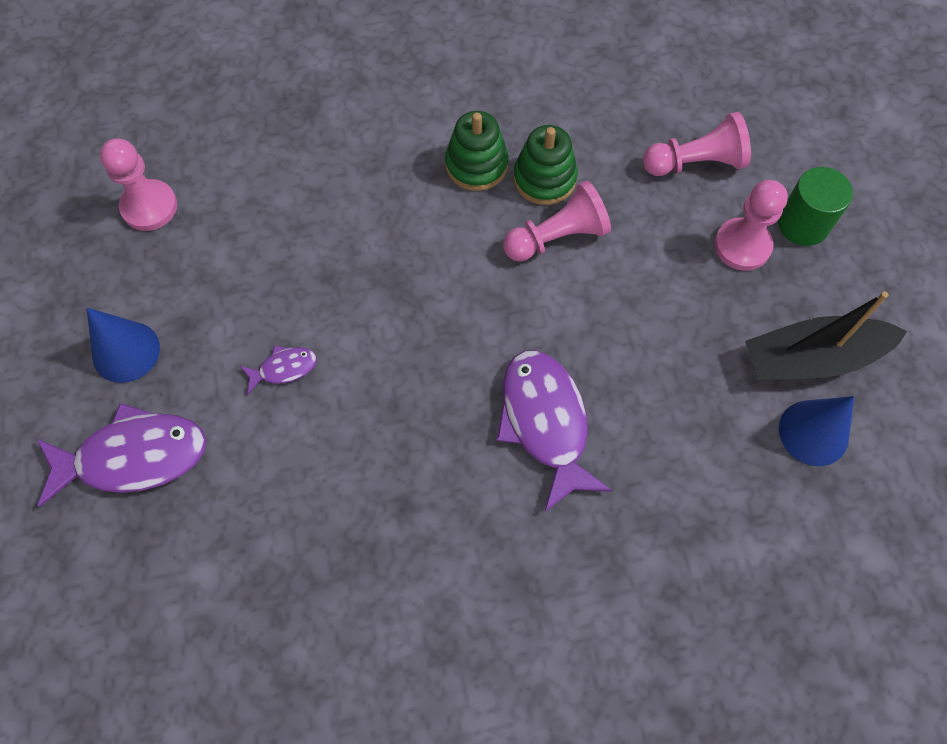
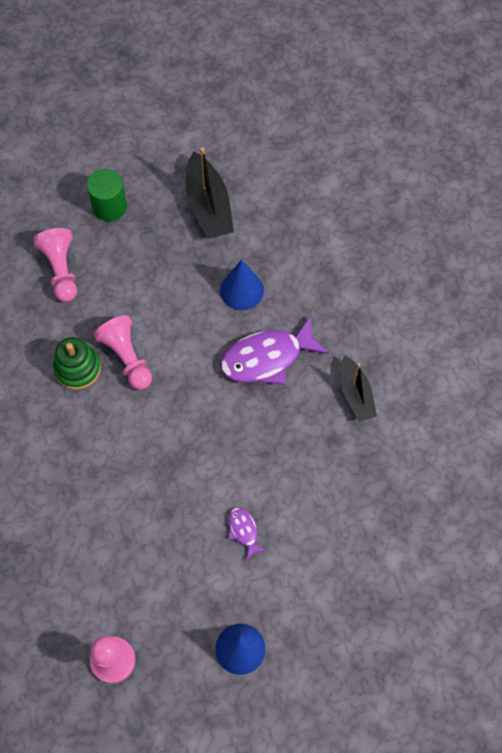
camera: 95 degrees left, 0 degrees up
purple fish [37,403,206,507] -> none
green stacking toy [445,111,509,191] -> none
pink pawn [714,180,788,271] -> none
blue cone [779,396,854,466] -> blue cone moved to [220,259,264,310]
none -> black boat [340,355,377,422]

